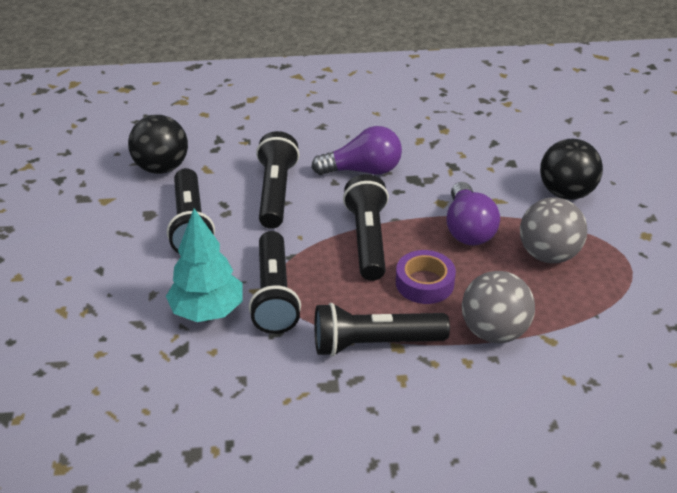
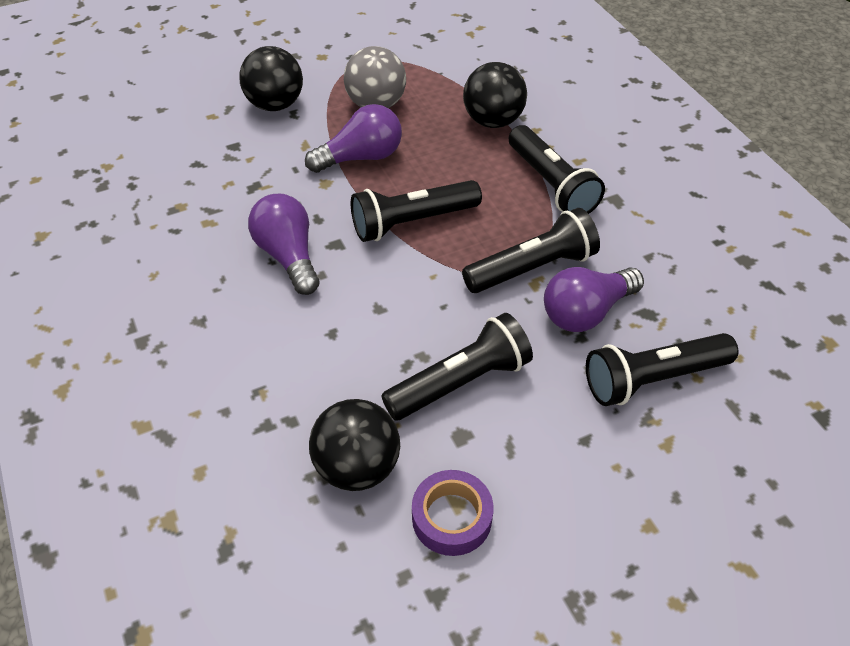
camera: 110 degrees left, 10 degrees up
turquoise tree [166,208,243,322] -> purple light bulb [544,267,644,332]
black flashlight [256,131,300,229] -> black flashlight moved to [586,333,738,406]
purple tape [396,250,456,304] -> purple tape moved to [412,470,494,556]
grey ball [462,271,535,343] -> black ball [463,62,527,128]

